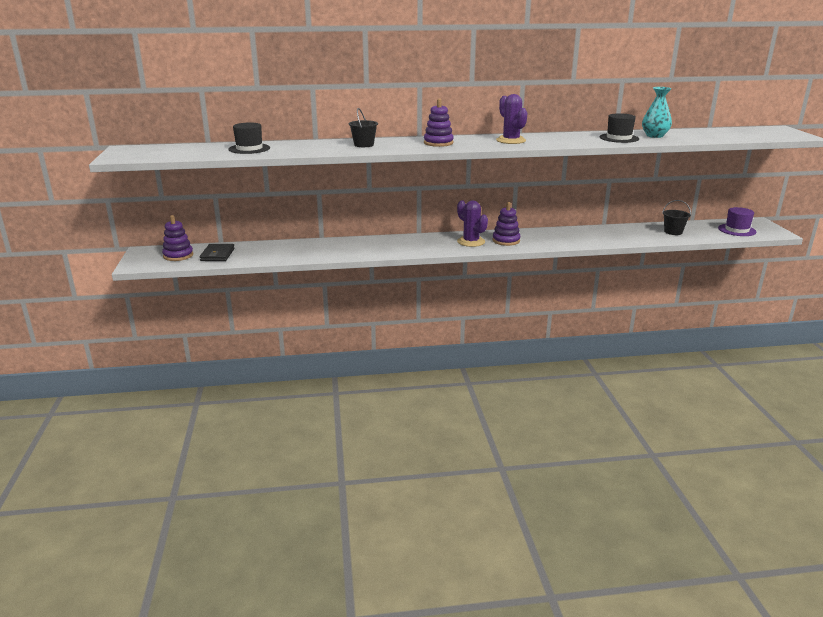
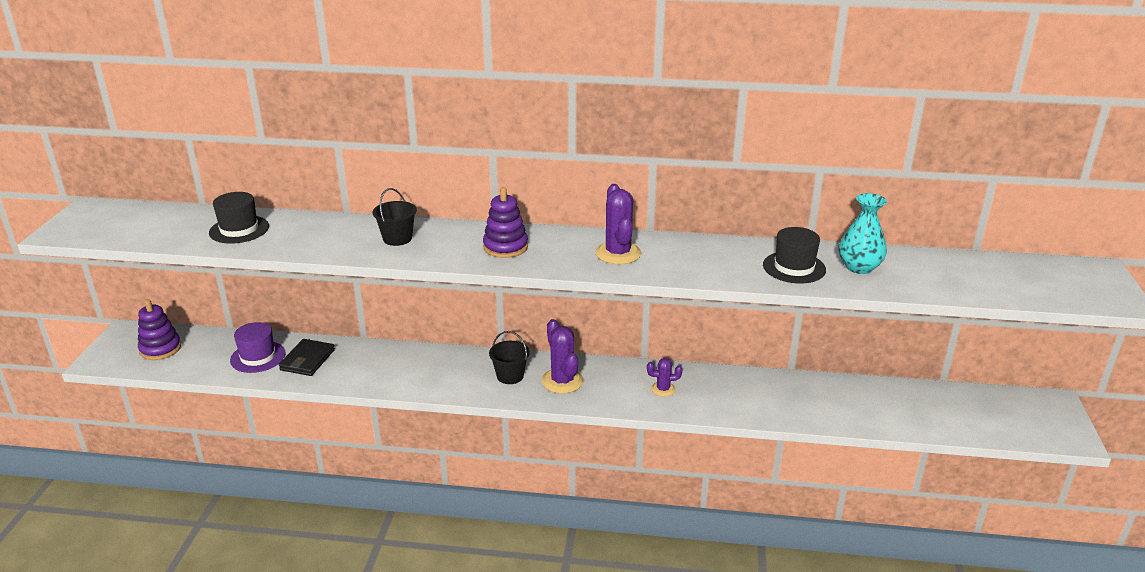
camera: 15 degrees right, 5 degrees up
black wallet [200,244,235,261] -> black wallet moved to [279,339,335,376]
purple stacking toy [492,202,520,246] -> none
black bucket [662,200,691,235] -> black bucket moved to [489,331,530,384]
purple hat [718,207,757,236] -> purple hat moved to [230,322,286,373]
none -> purple cactus [647,358,682,397]

